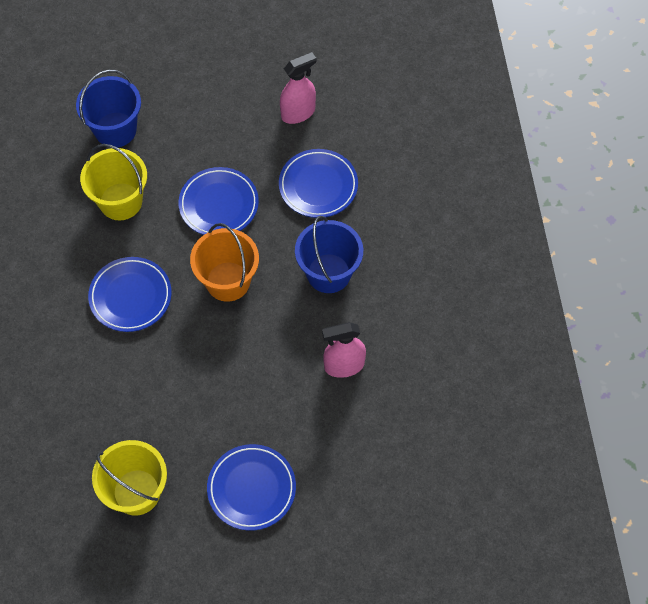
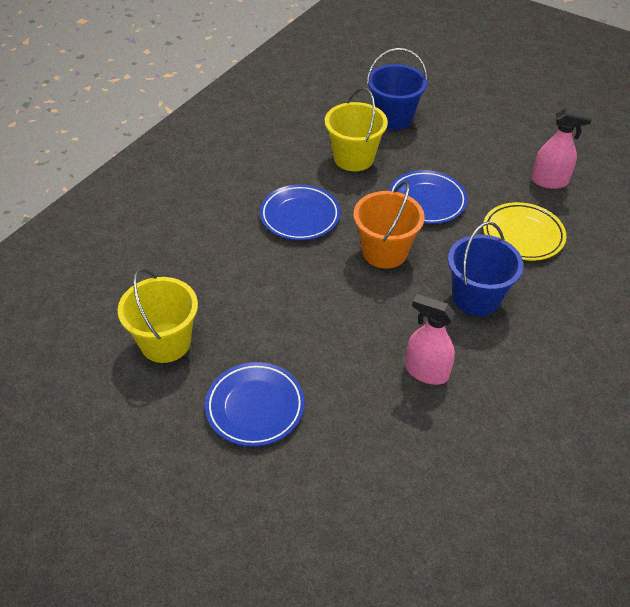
camera: 40 degrees right, 15 degrees down
blue plate [279,149,358,218] -> yellow plate [483,202,566,261]

